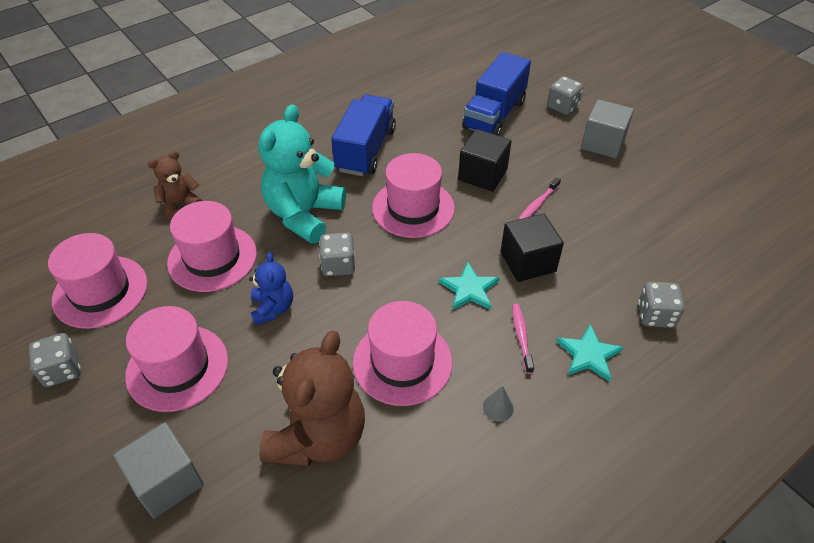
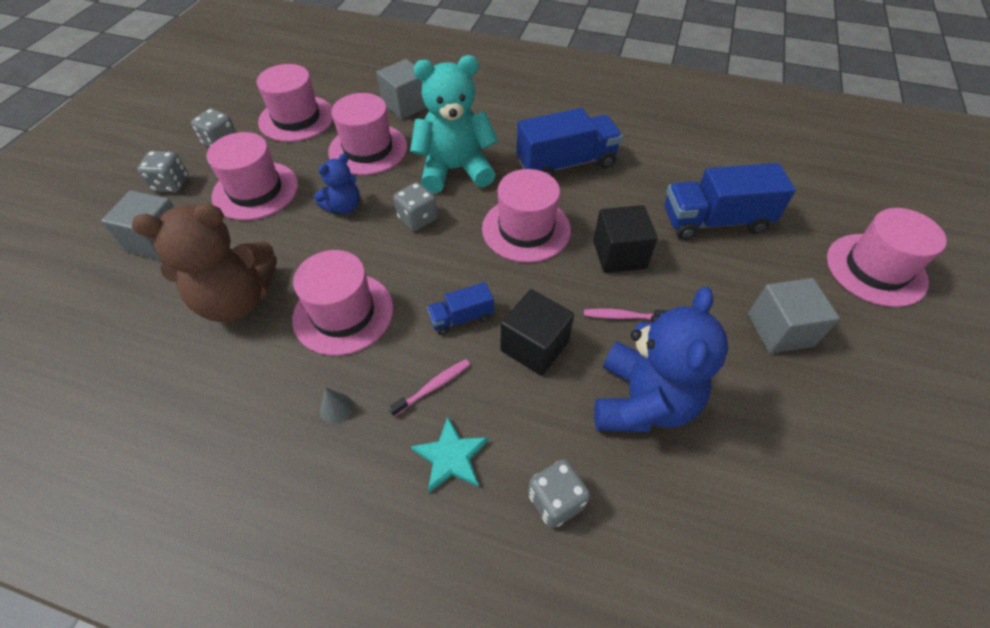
camera: 55 degrees right, 5 degrees up
brown teddy bear [148,151,203,220] -> grey cube [376,59,427,119]
turquoise star [439,262,500,310] -> blue truck [427,282,494,335]
grey dice [547,76,584,115] -> grey dice moved to [137,151,188,192]
none -> blue teddy bear [594,287,728,432]
none -> pink hat [827,208,947,307]

